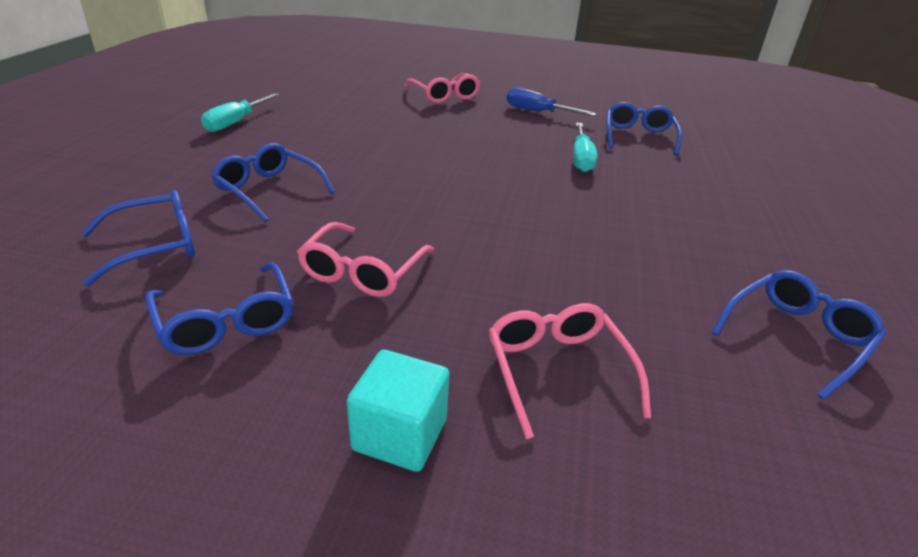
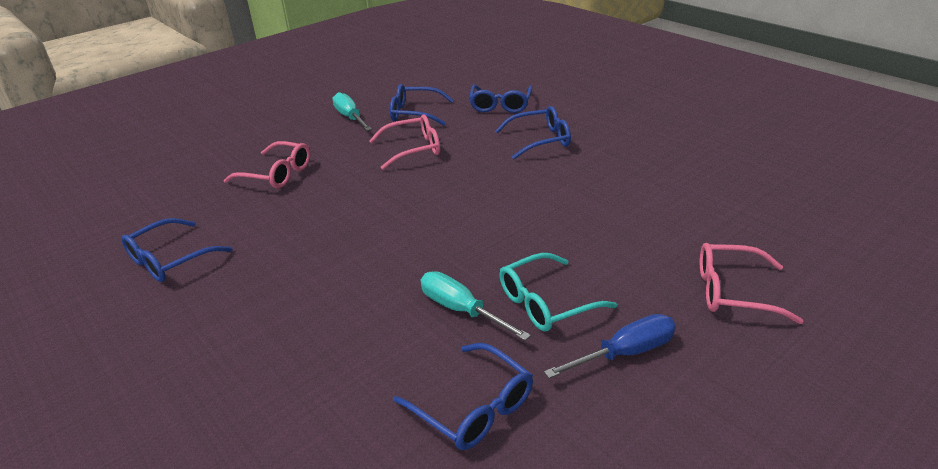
camera: 130 degrees right, 0 degrees up
turquoise screwdriver [201,93,280,132] -> turquoise screwdriver moved to [332,92,372,131]
pink glasses [297,222,434,297] -> pink glasses turned 105 degrees clockwise [369,114,440,170]
turquoise cube [346,350,449,472] -> none
blue glasses [711,270,887,400] -> blue glasses turned 45 degrees clockwise [121,218,233,282]
none -> turquoise glasses [499,253,617,332]

